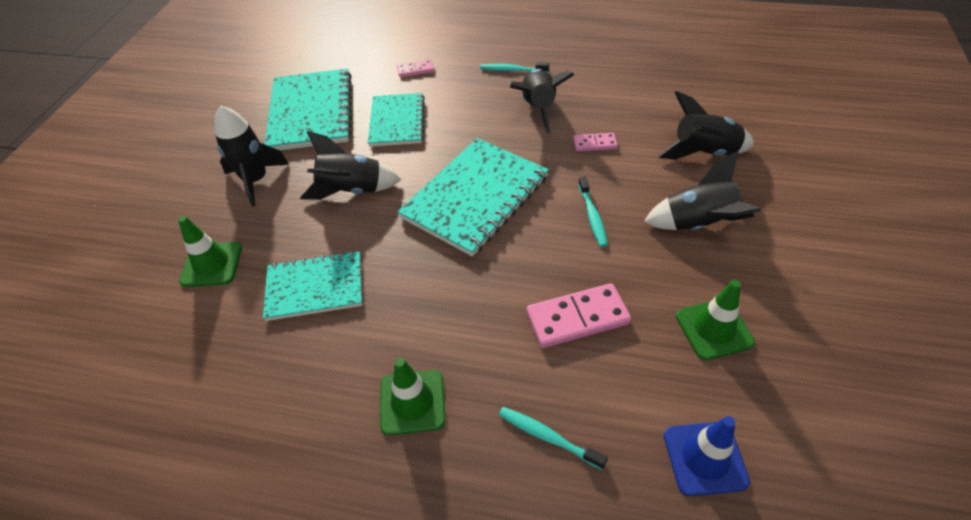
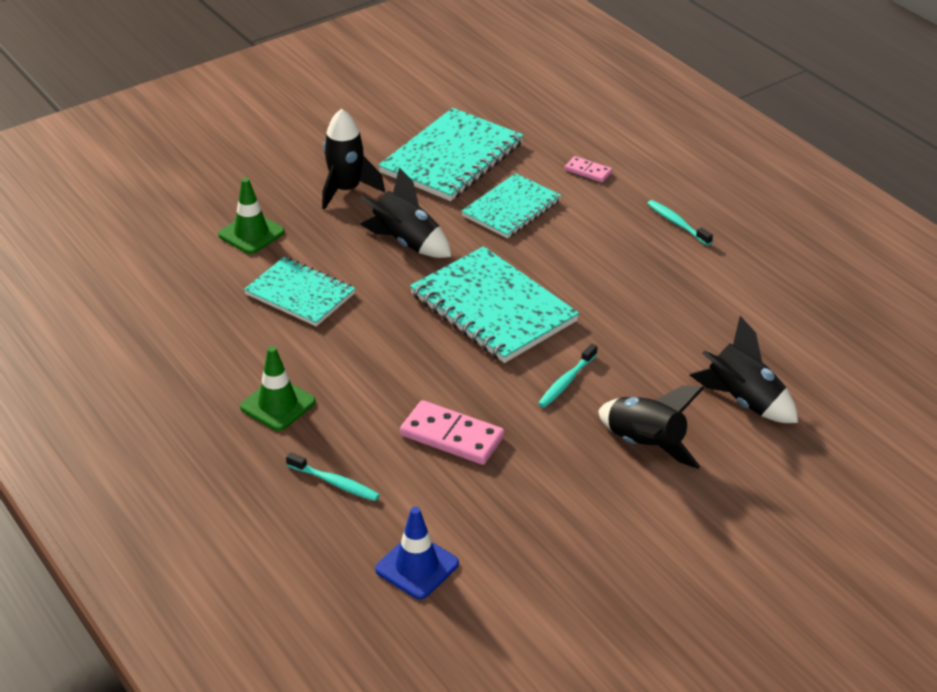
camera: 40 degrees right, 10 degrees down
turquoise notebook [397,138,549,257] -> turquoise notebook turned 60 degrees clockwise [410,246,579,363]
turquoise toothbrush [499,407,608,470] -> turquoise toothbrush turned 135 degrees clockwise [286,452,380,501]
black rocket [510,69,574,133] -> none
pink domino [573,133,618,151] -> none
green traffic cone [676,280,755,360] -> none

